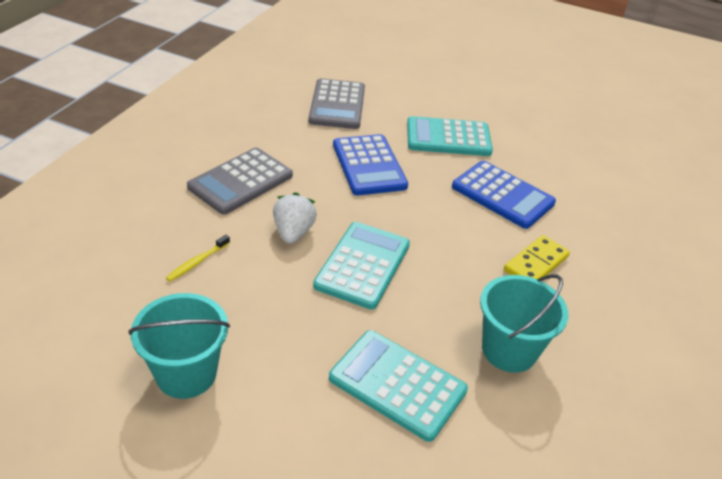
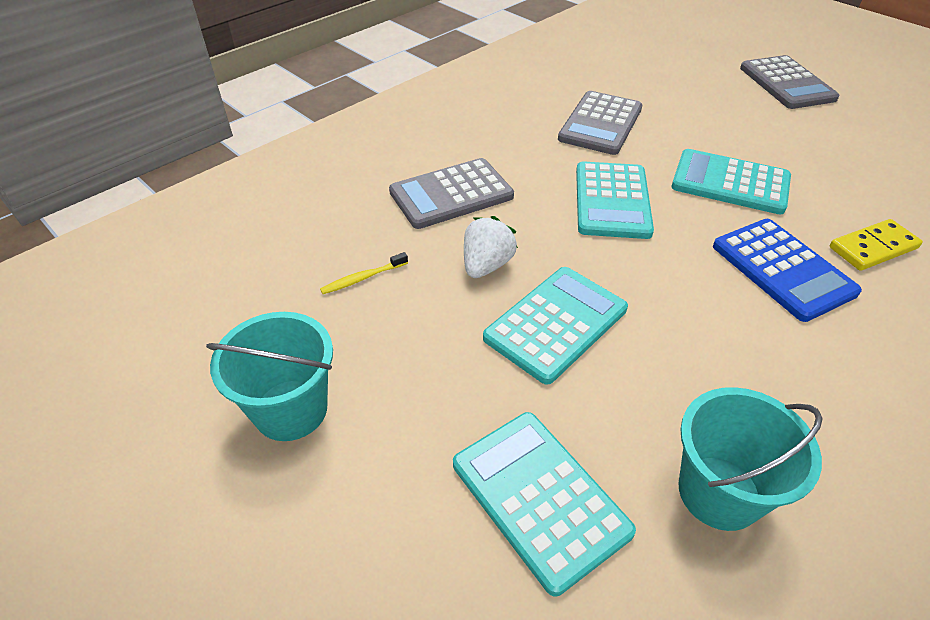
camera: 25 degrees right, 5 degrees up
blue calculator [333,134,408,196] -> turquoise calculator [576,161,654,239]
yellow domino [504,235,570,279] -> yellow domino moved to [830,219,923,271]
none -> grey calculator [740,55,839,109]

